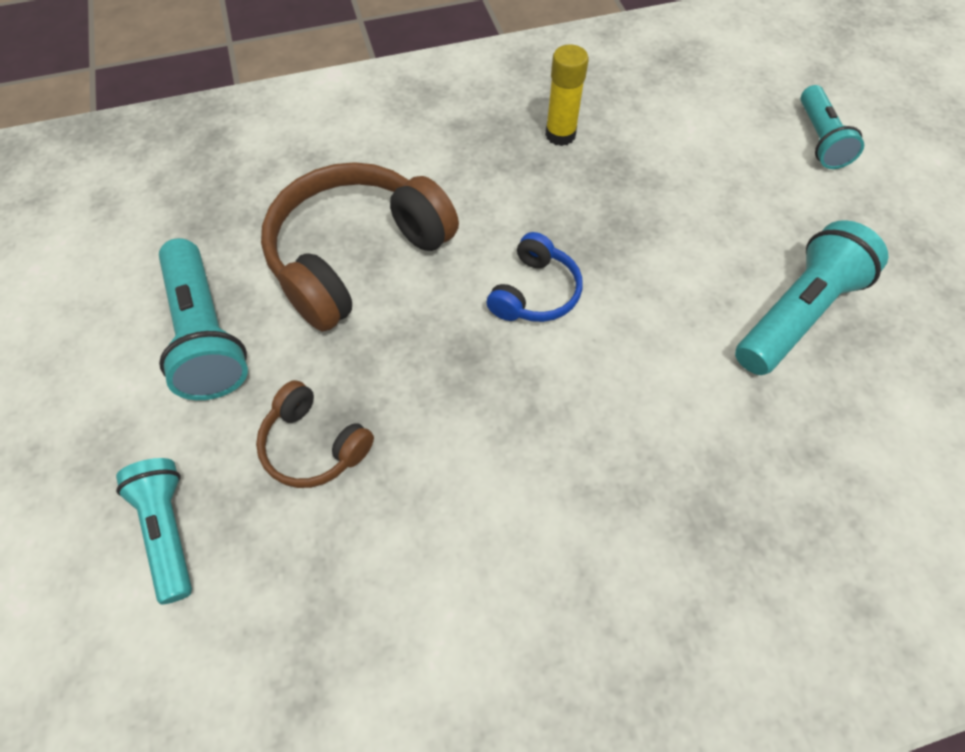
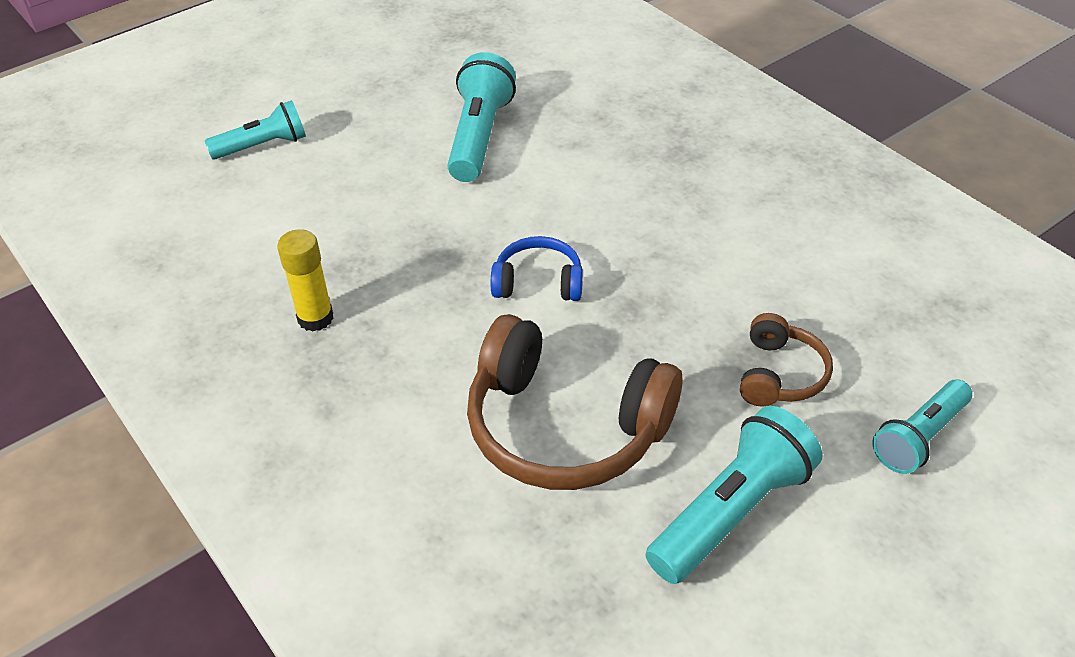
camera: 110 degrees left, 15 degrees down
turquoise flashlight [735,220,888,375] -> turquoise flashlight turned 75 degrees clockwise [448,52,516,182]

